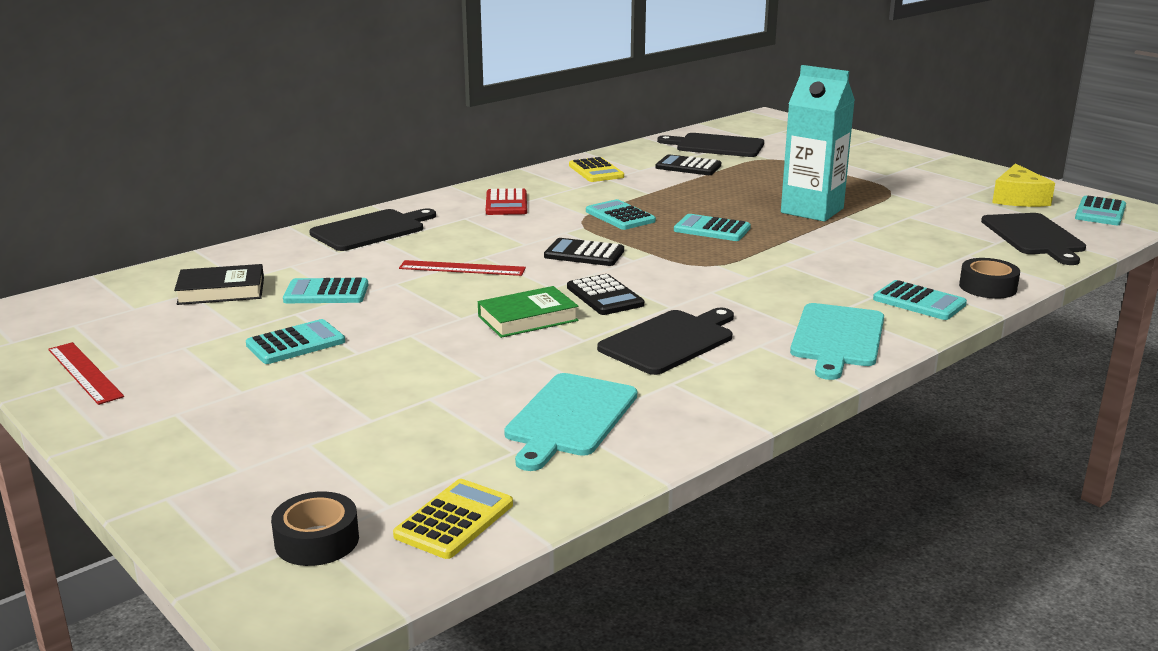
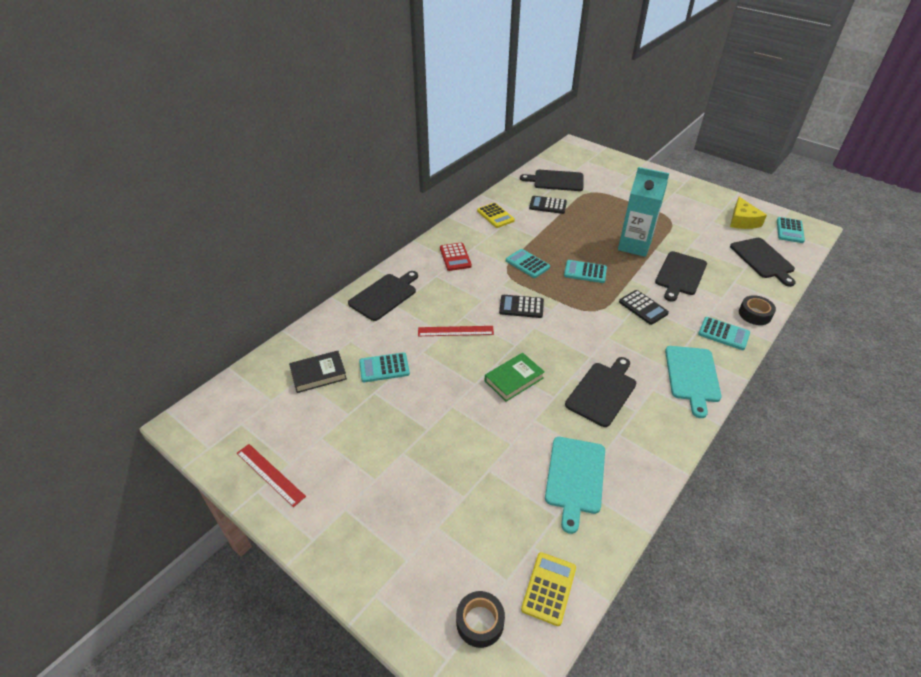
camera: 10 degrees left, 20 degrees up
turquoise calculator [246,319,345,364] -> none
black calculator [567,274,644,315] -> black calculator moved to [619,290,669,325]
none -> black cutting board [655,251,707,302]

